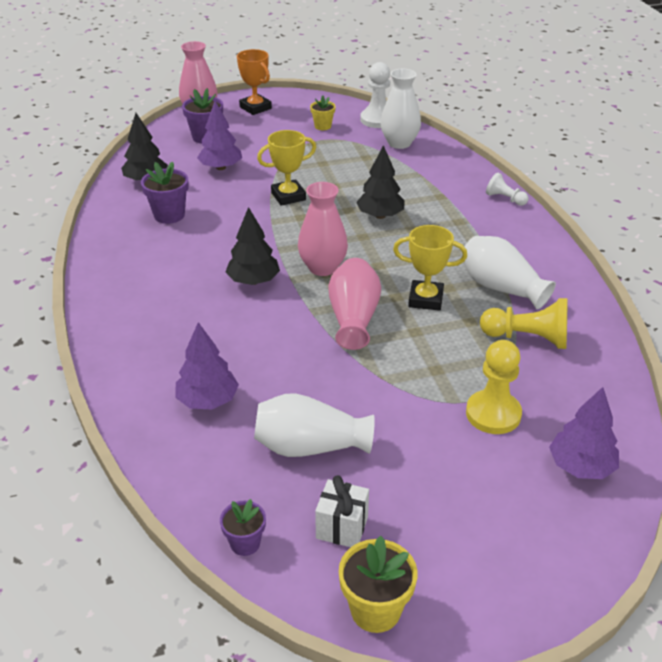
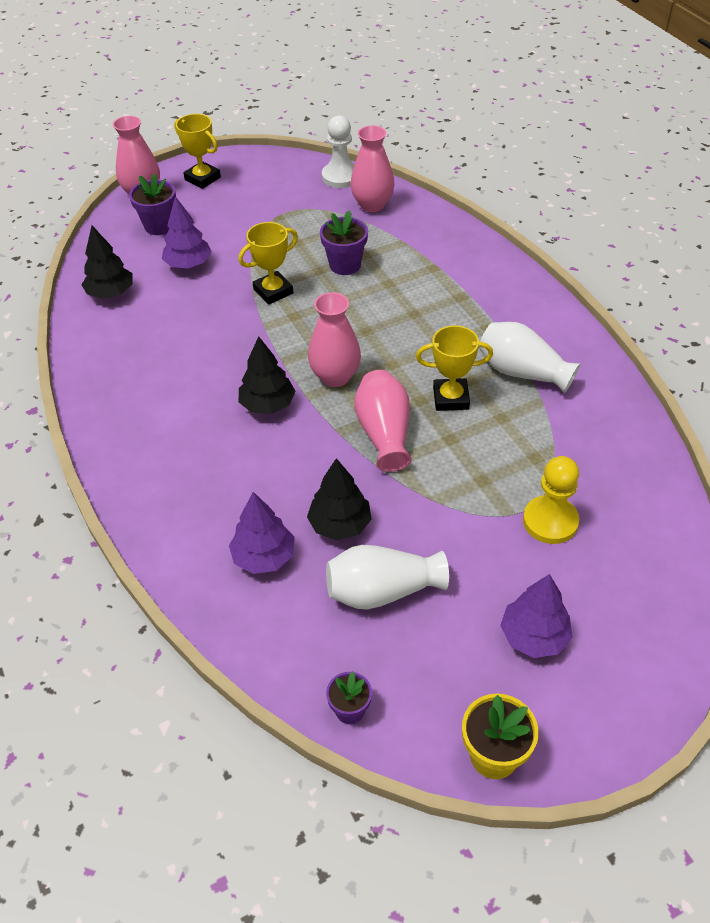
camera: 10 degrees left, 10 degrees up
purple flower pot [141,161,189,224] -> purple flower pot moved to [320,211,368,275]
orange trophy [237,49,272,115] -> yellow trophy [174,114,221,189]
yellow flower pot [310,96,336,130] -> none
white gift [315,475,369,547] -> none
black tree [356,145,405,219] -> black tree moved to [307,458,372,540]
white vase [381,69,421,149] -> pink vase [350,125,395,212]
yellow pawn [480,298,567,349] -> none
white pawn [486,173,528,206] -> none
purple tree [549,387,619,479] -> purple tree moved to [500,574,572,658]

